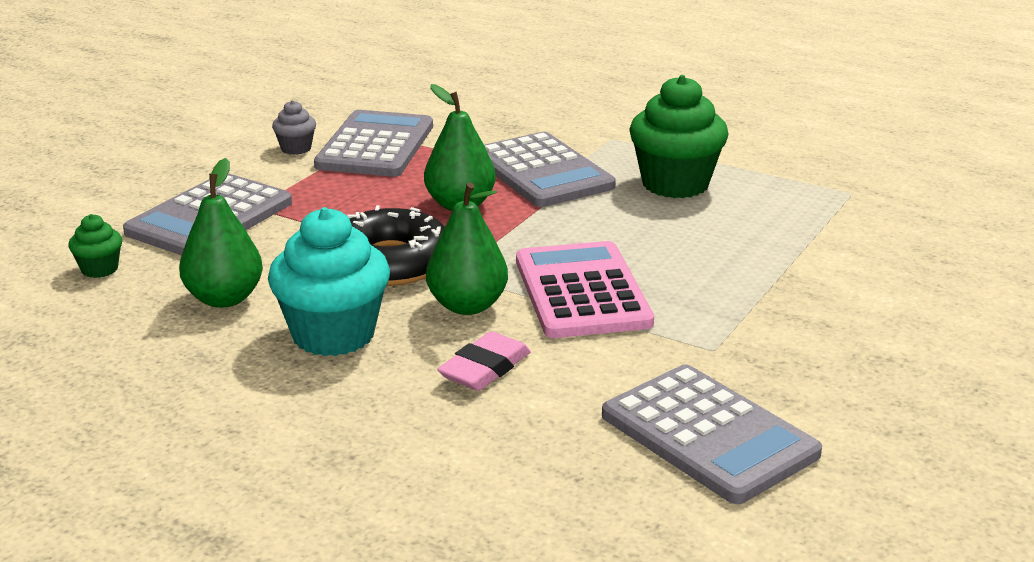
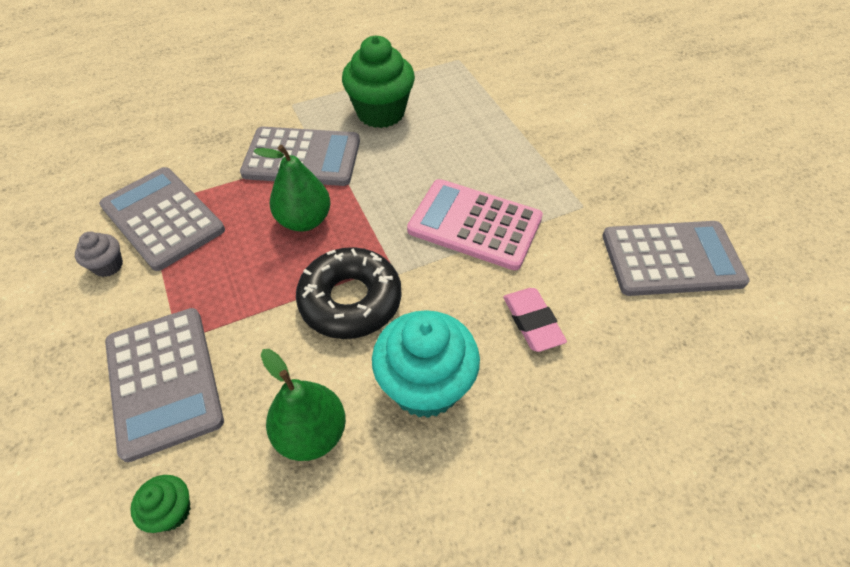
camera: 55 degrees left, 25 degrees up
green pear [426,182,508,315] -> none

